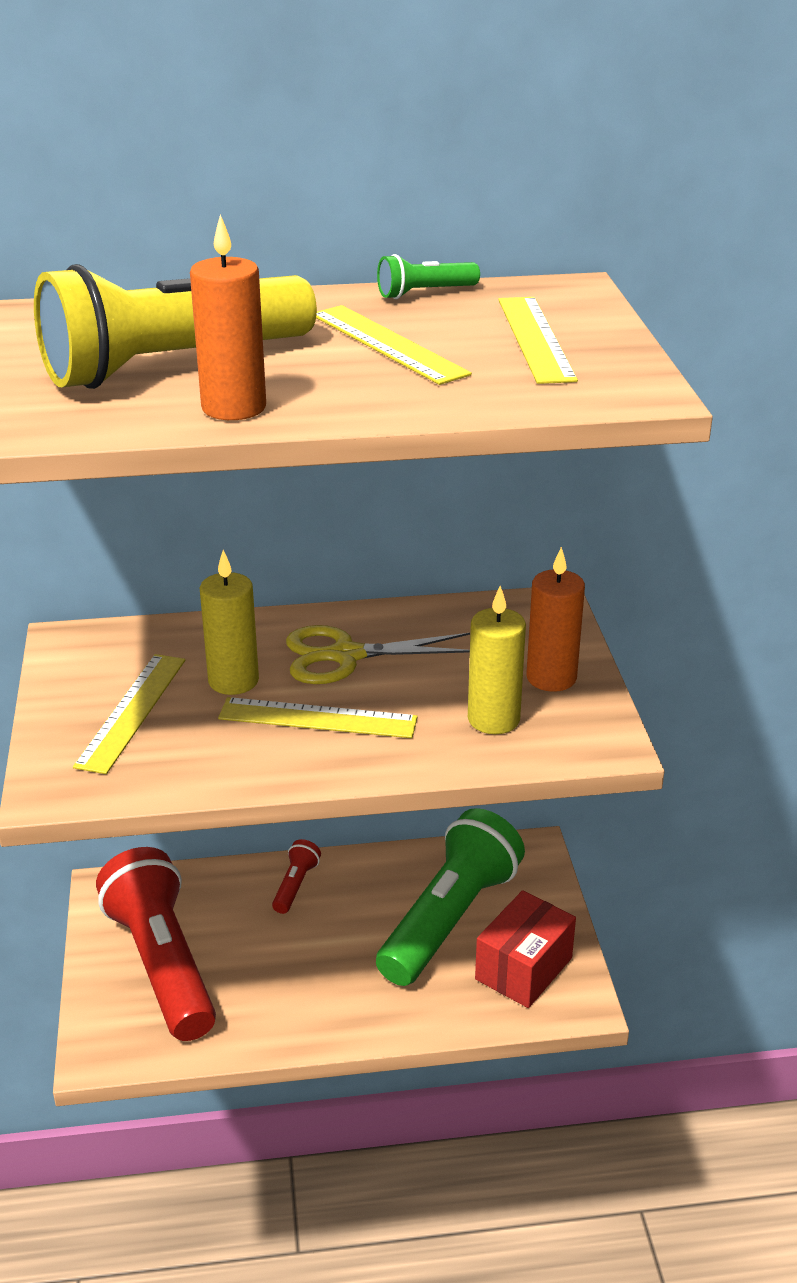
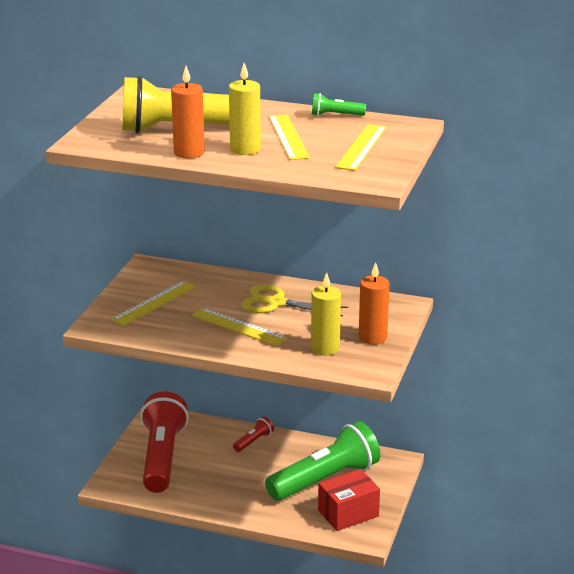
camera: 25 degrees right, 5 degrees down
yellow candle [200,550,259,695] -> yellow candle moved to [229,63,261,155]

